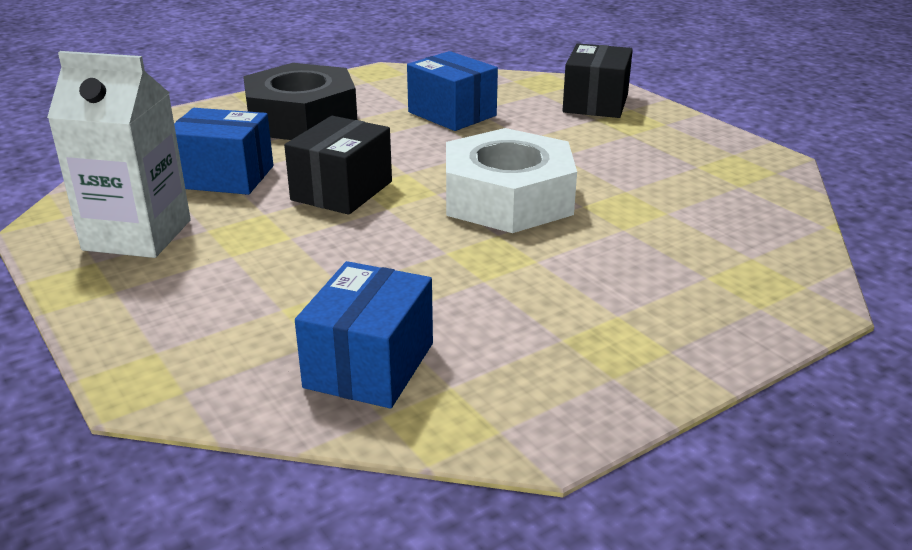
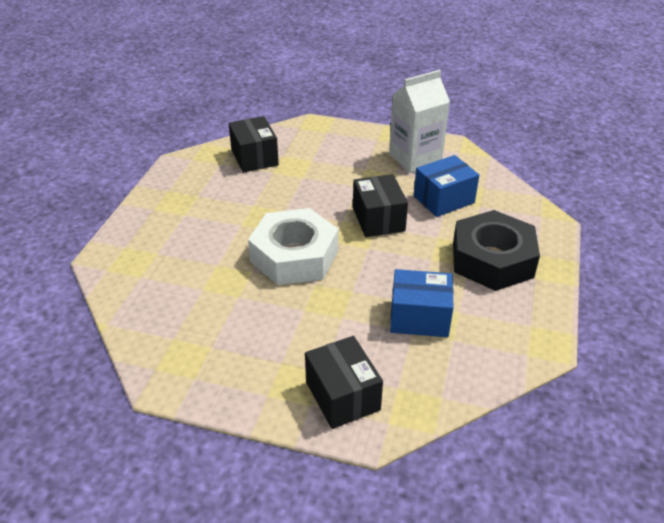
camera: 140 degrees right, 10 degrees up
blue box [295,261,433,408] -> black box [229,116,279,173]

